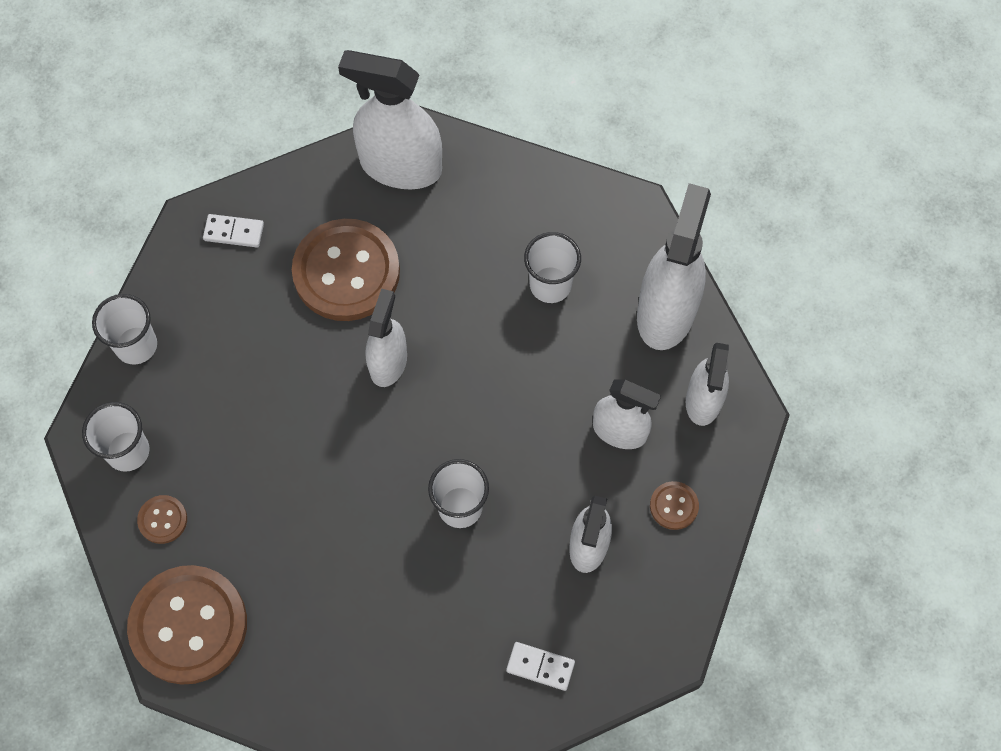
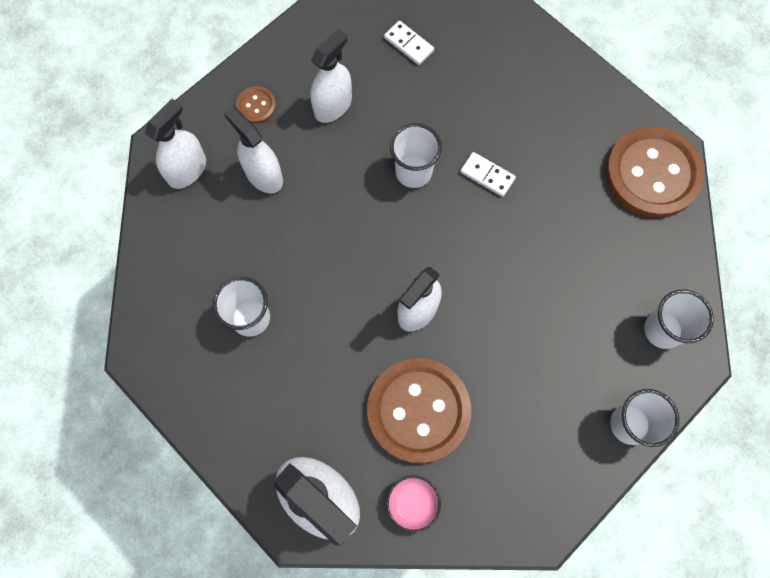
camera: 155 degrees left, 5 degrees up
brown button [137,495,187,544] -> none
white domino [203,214,264,247] -> white domino moved to [460,152,516,197]
white spray bottle [637,183,711,350] -> none
none -> pink bowl [386,475,441,533]

